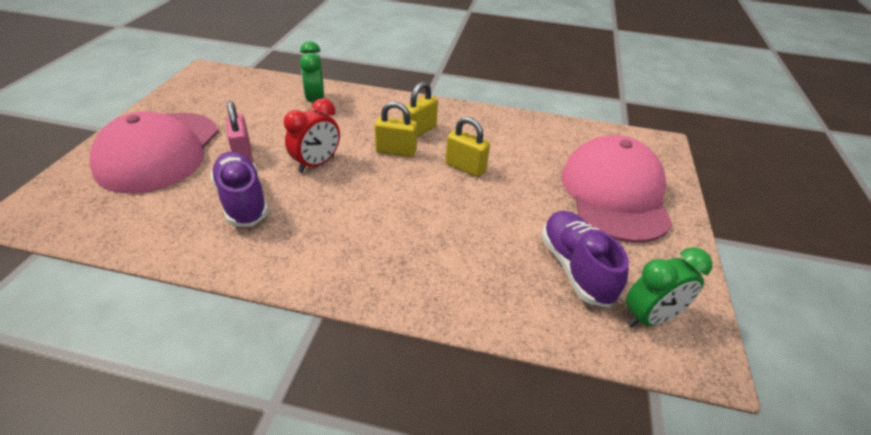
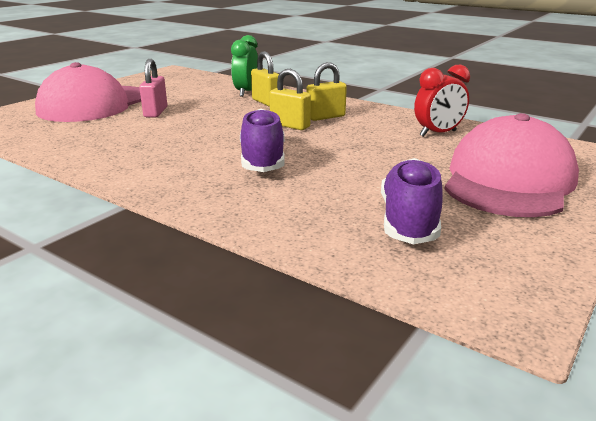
camera: 25 degrees right, 15 degrees down
purple shoe [210,152,269,227] -> purple shoe moved to [240,109,285,172]
red clock [284,98,340,173] -> red clock moved to [414,64,470,137]
yellow padlock [445,117,490,177] -> yellow padlock moved to [251,51,279,107]
green clock [626,247,713,328] -> none

